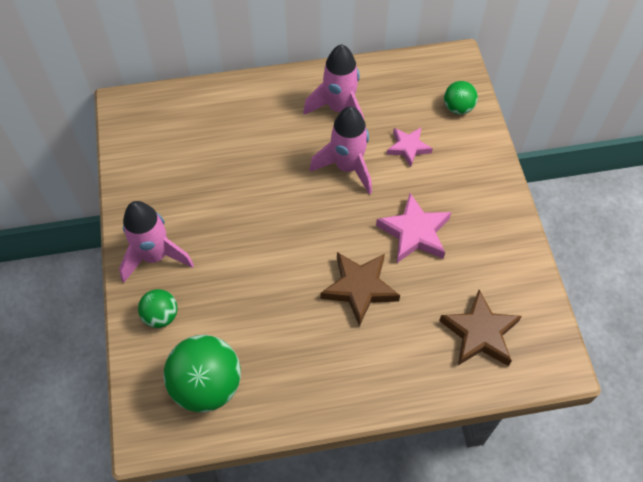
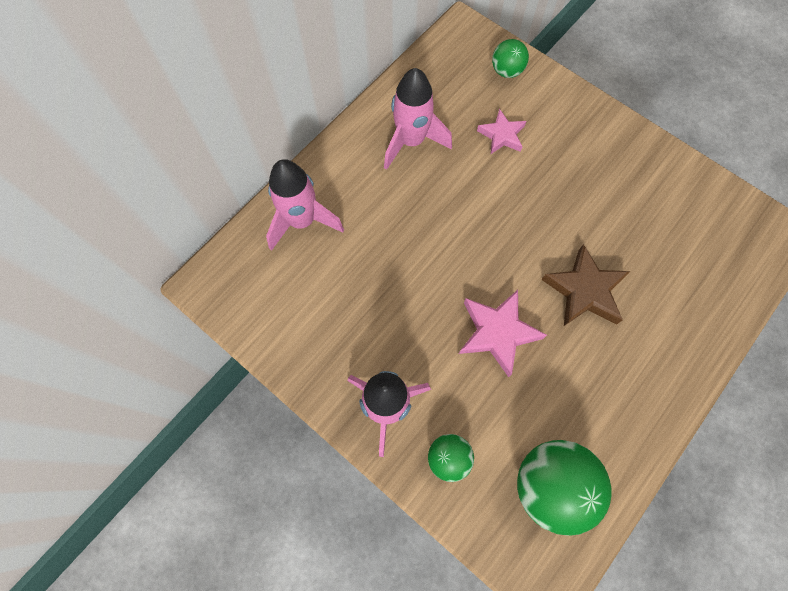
camera: 40 degrees left, 10 degrees up
pink rocket [310,106,372,195] -> pink rocket moved to [266,159,344,251]
pink star [376,193,451,263] -> pink star moved to [459,290,547,377]
brown star [439,290,522,366] -> none

